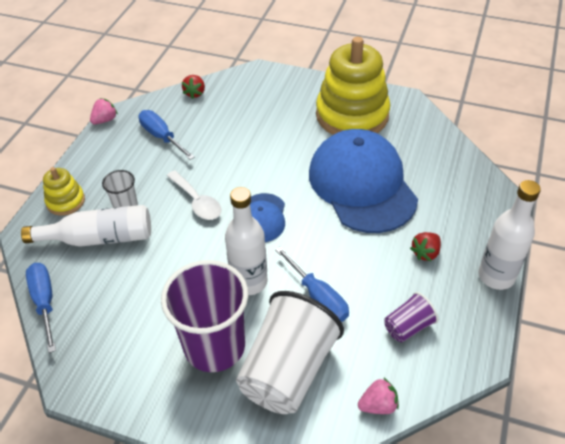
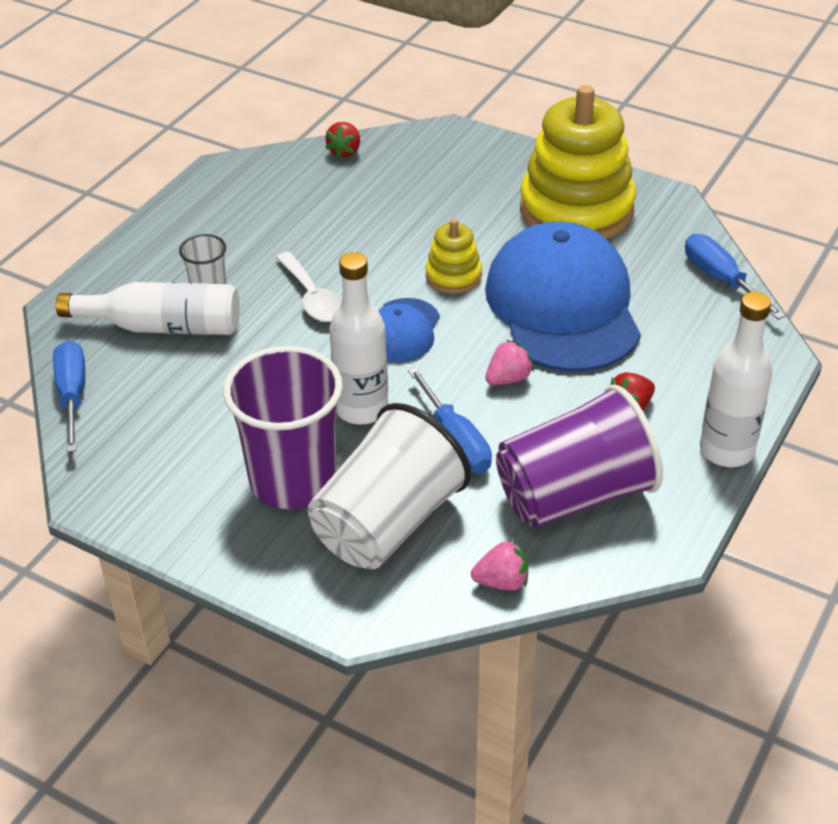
camera: 10 degrees right, 5 degrees down
yellow stacking toy [43,167,85,216] -> yellow stacking toy moved to [425,219,482,294]
pink strawberry [90,98,118,124] -> pink strawberry moved to [485,340,534,385]
blue screwdriver [138,110,195,160] -> blue screwdriver moved to [685,234,785,320]
purple cup [384,292,438,342] -> purple cup [496,385,663,528], size x2.12

